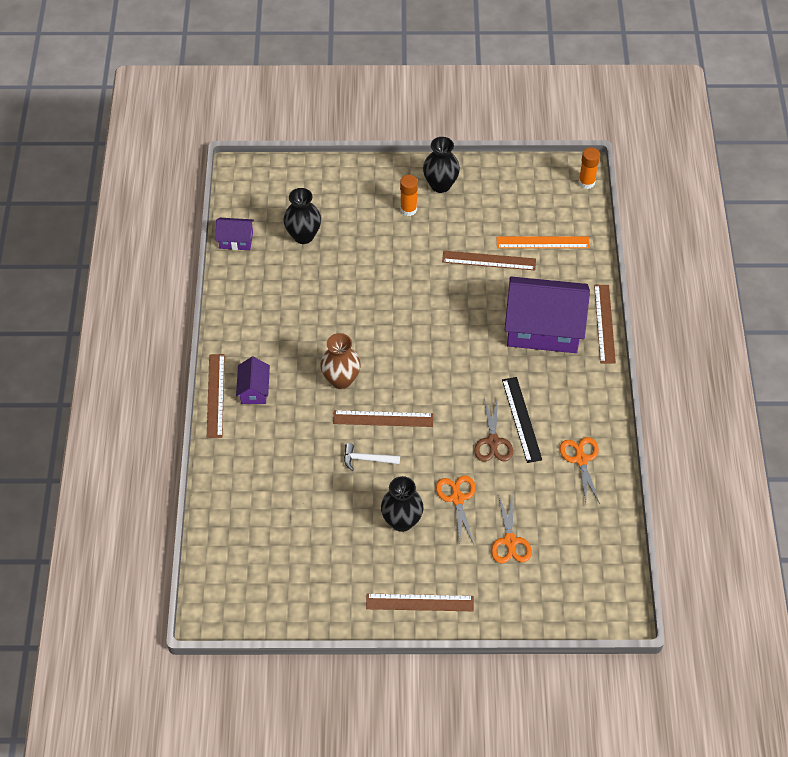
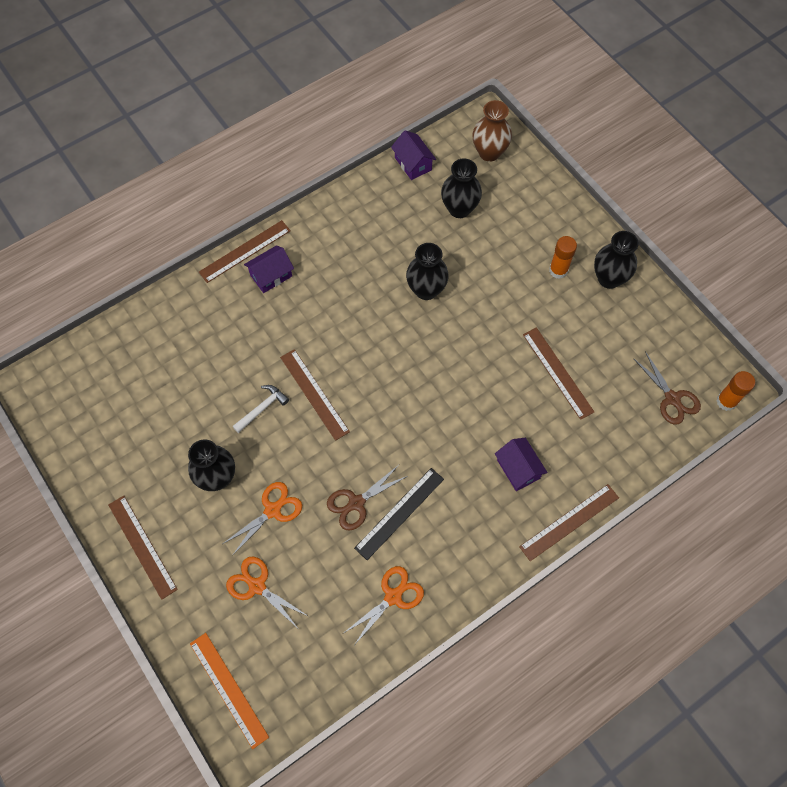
camera: 55 degrees right, 10 degrees up
brown vase [320,333,361,389] -> brown vase moved to [472,100,512,162]
white hammer [344,443,400,471] -> white hammer turned 75 degrees clockwise [232,385,289,433]
orange scissors [491,494,532,563] -> orange scissors turned 75 degrees clockwise [226,557,308,627]
orange ruler [496,236,590,248] -> orange ruler moved to [190,633,269,749]
purple house [505,277,590,353] -> purple house [495,438,548,491], size x0.46
none -> black vase [406,243,449,300]
none -> brown scissors [633,351,701,425]

